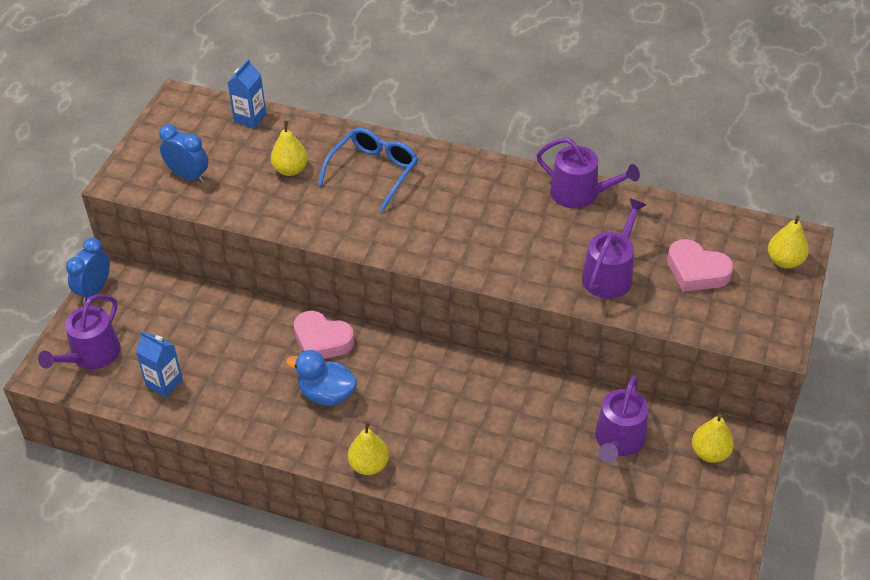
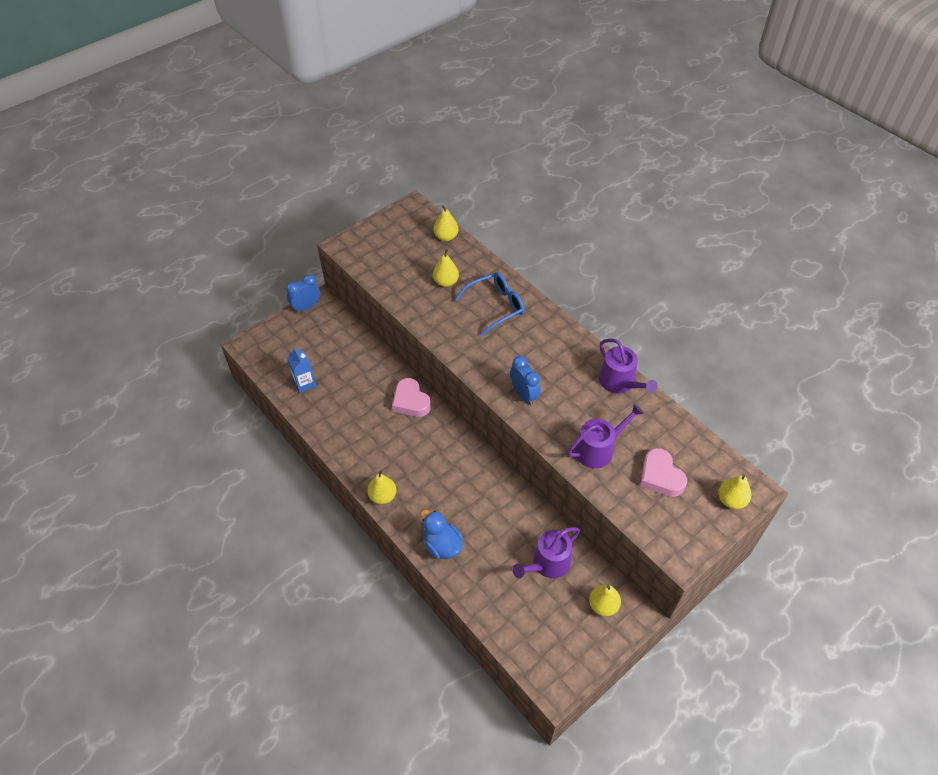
camera: 30 degrees right, 5 degrees up
purple watering can [38,295,120,369] -> none
blue clock [159,124,208,183] -> blue clock moved to [510,356,540,405]
blue carton [227,59,266,129] -> yellow pear [434,205,458,241]
blue duck [286,350,357,406] -> blue duck moved to [421,510,463,559]

